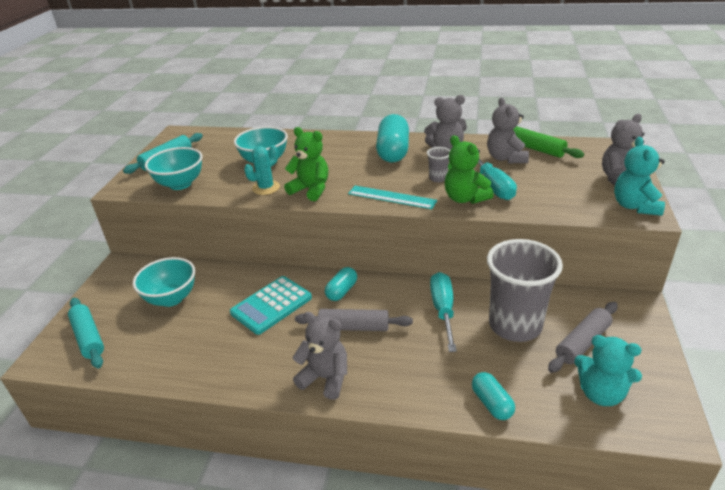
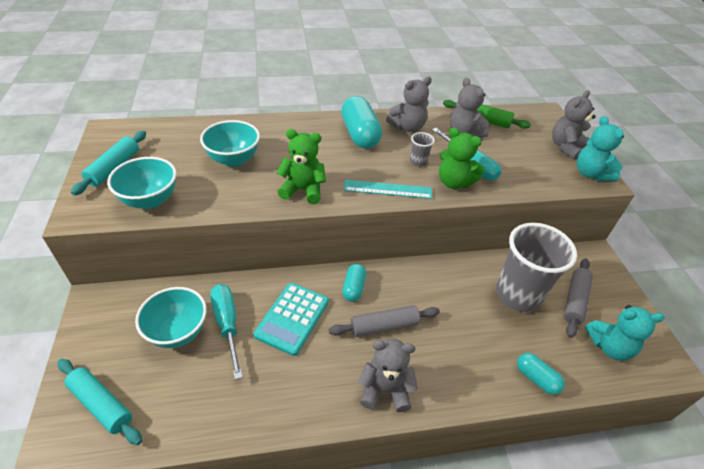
camera: 25 degrees left, 10 degrees up
turquoise cactus [244,145,280,195] -> none
turquoise screwdriver [430,272,457,352] -> turquoise screwdriver moved to [210,284,243,380]

